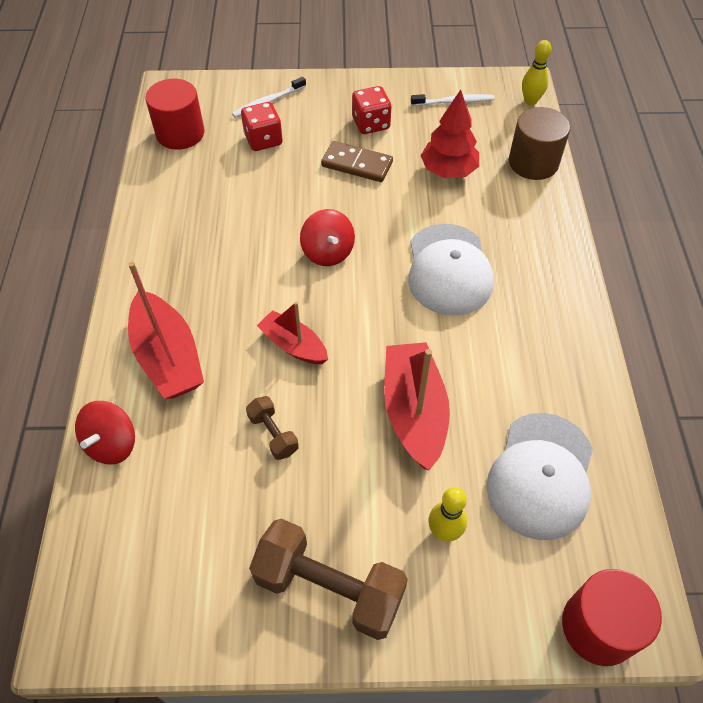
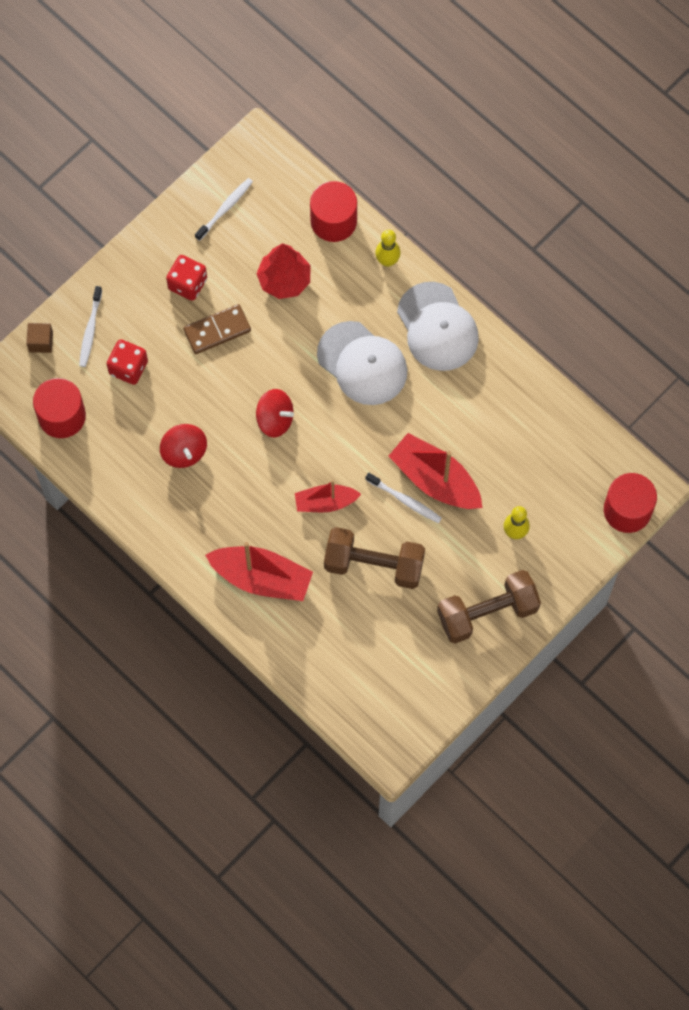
camera: 45 degrees left, 15 degrees up
red spinning top [75,401,135,465] -> red spinning top moved to [160,424,207,468]
brown dumbbell [246,396,299,460] -> brown dumbbell [324,527,425,589], size x2.03
white cap [487,413,593,540] -> white cap moved to [397,282,479,371]
brown cylinder [509,107,570,180] -> red cylinder [310,181,357,242]
yellow bowling pin [522,40,551,106] -> yellow bowling pin moved to [375,230,401,267]
none -> brown cube [26,323,53,353]
none -> white toothbrush [366,472,442,523]

